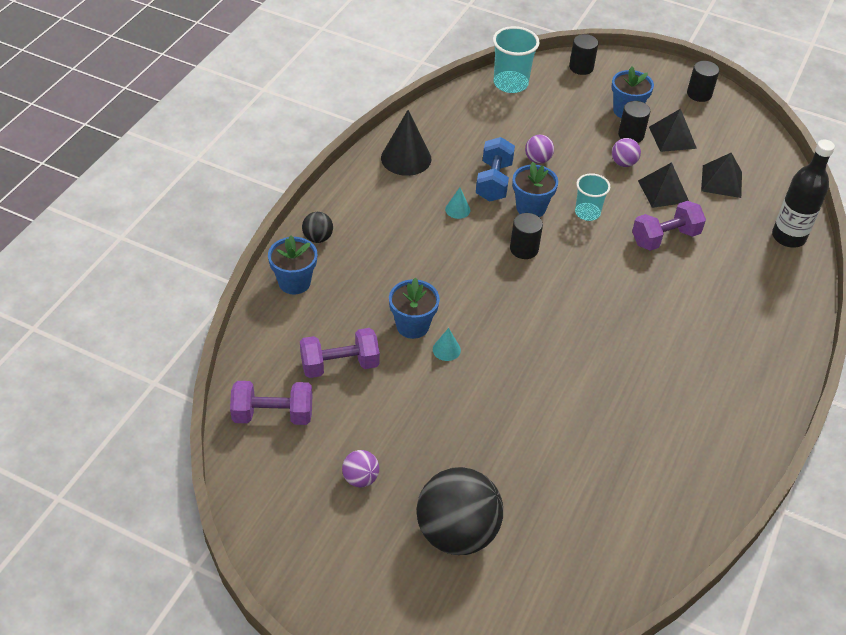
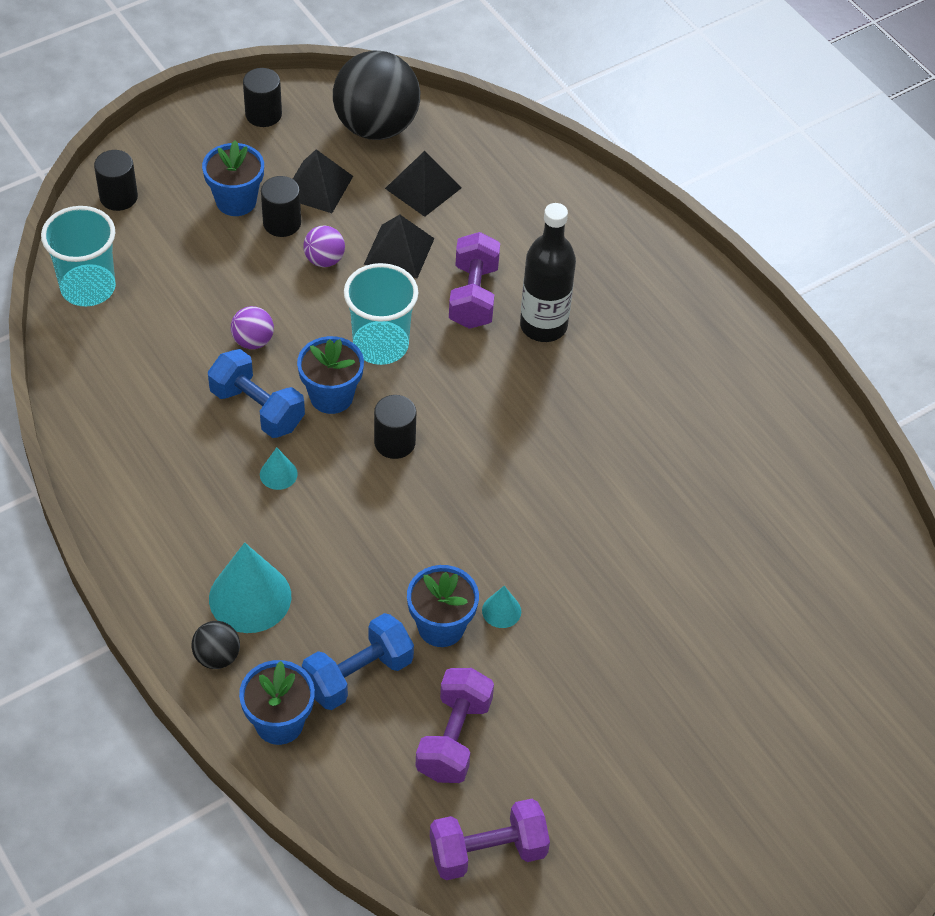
camera: 60 degrees left, 5 degrees up
purple dumbbell [230,381,312,425] -> purple dumbbell turned 45 degrees clockwise [430,799,550,880]
purple ball [342,450,379,488] -> none
black cone [381,110,431,176] -> none
black ball [417,467,503,555] -> black ball moved to [333,50,420,140]
turquoise cup [575,173,610,221] -> turquoise cup [344,263,419,365], size x1.53
black bottle [772,139,835,248] -> black bottle moved to [520,203,576,342]
none -> turquoise cone [209,543,291,633]
none -> blue dumbbell [302,613,414,710]

